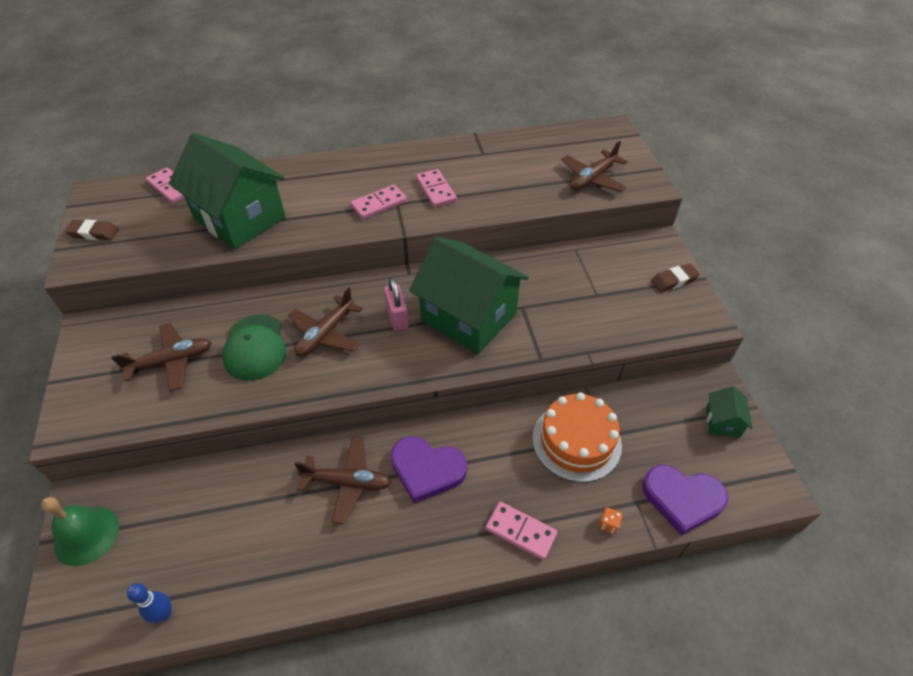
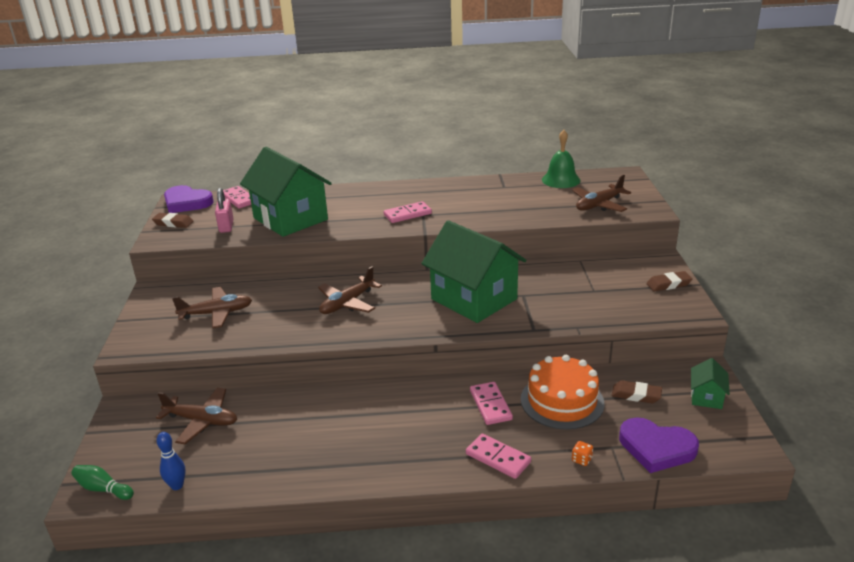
camera: 10 degrees right, 20 degrees down
green bell [41,497,119,566] -> green bell moved to [542,130,581,188]
green cap [222,314,286,381] -> none
brown plane [295,437,392,524] -> brown plane moved to [156,387,237,444]
pink padlock [384,278,409,331] -> pink padlock moved to [215,188,234,233]
purple heart [391,436,467,503] -> purple heart moved to [164,185,214,213]
pink domino [416,169,457,207] -> pink domino moved to [470,382,513,425]
none -> green bowling pin [71,465,134,500]
none -> brown eraser [611,380,662,403]

